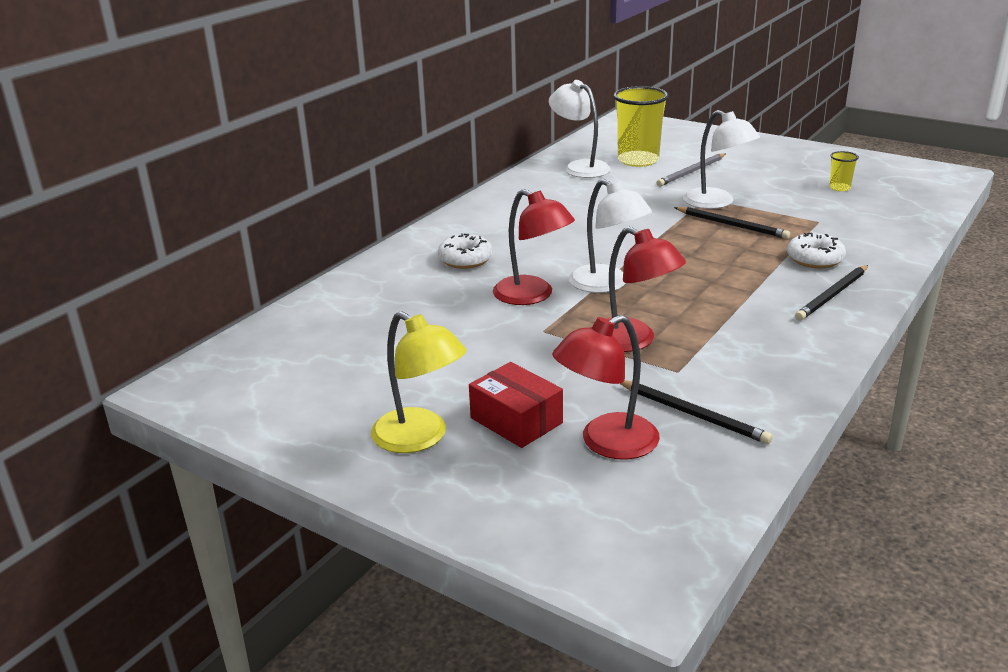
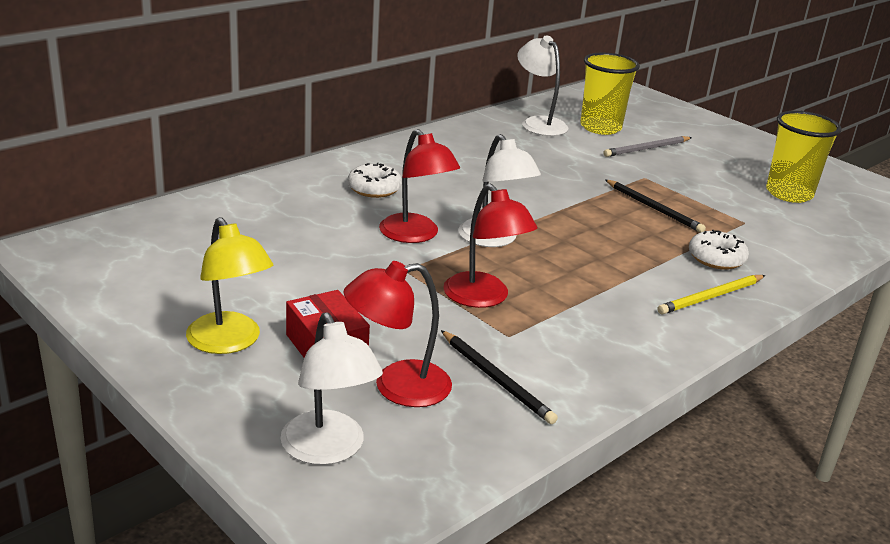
camera: 10 degrees right, 0 degrees up
white lamp [683,110,760,209] -> white lamp moved to [280,312,383,465]
black pencil [795,265,868,321] -> yellow pencil [658,275,765,315]
yellow cup [829,151,859,191] -> yellow cup [766,111,842,203], size x2.16

